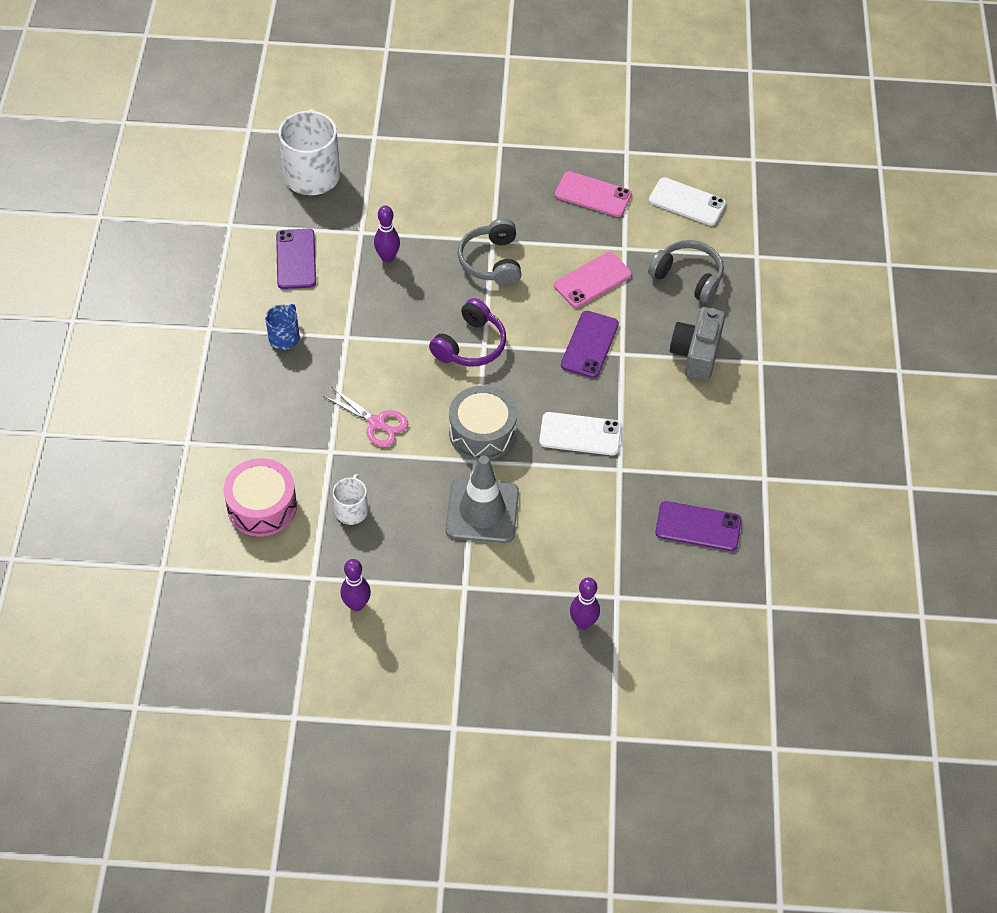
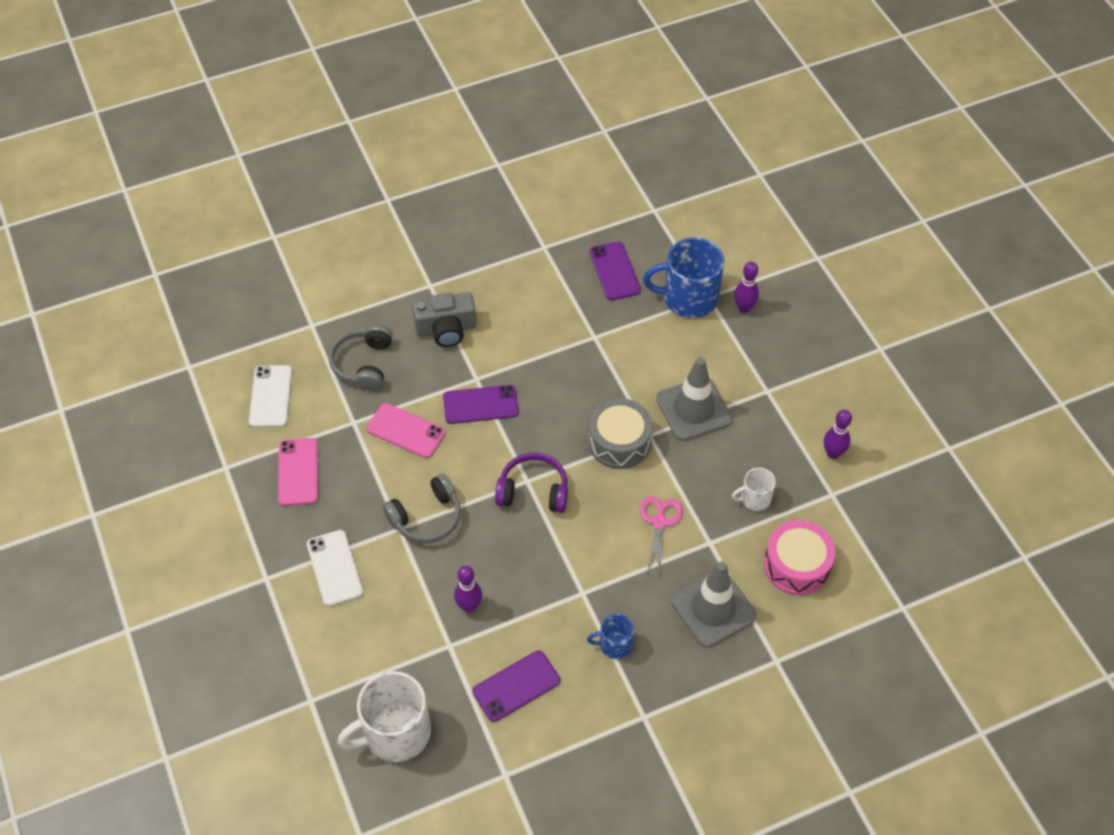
camera: 115 degrees left, 0 degrees up
white phone [539,412,622,456] -> white phone moved to [307,530,363,606]
none -> blue mug [643,237,724,318]
none -> grey traffic cone [671,561,757,647]

